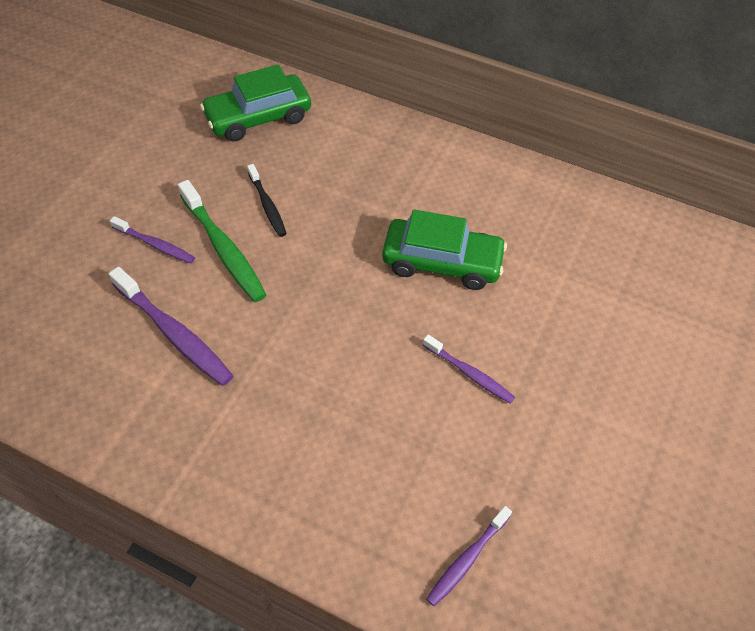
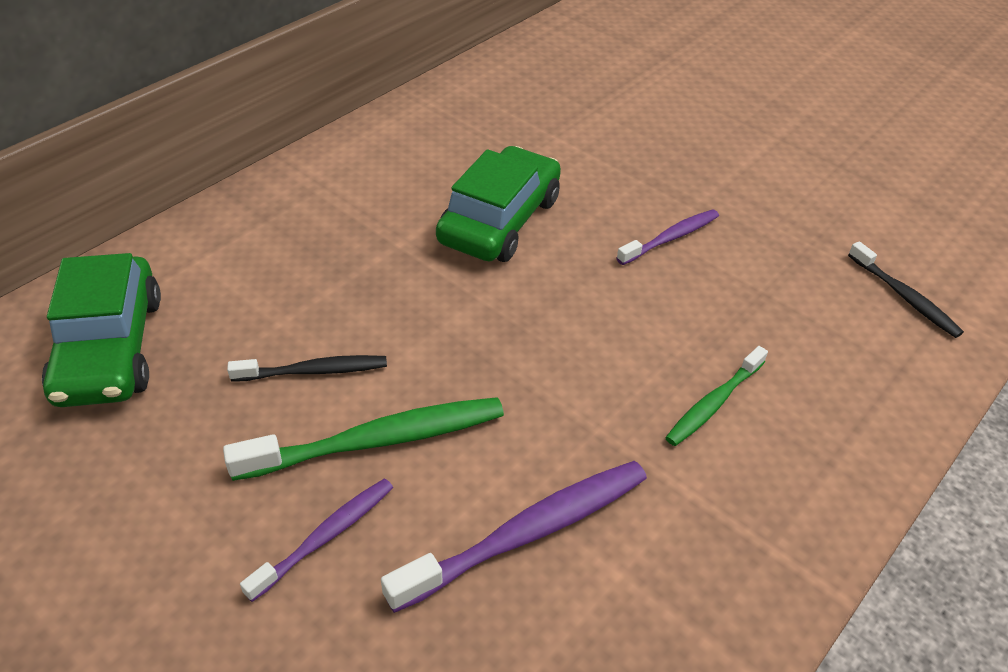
camera: 75 degrees left, 10 degrees down
purple toothbrush [426,506,512,607] -> black toothbrush [848,241,964,338]
none -> green toothbrush [665,346,768,446]

